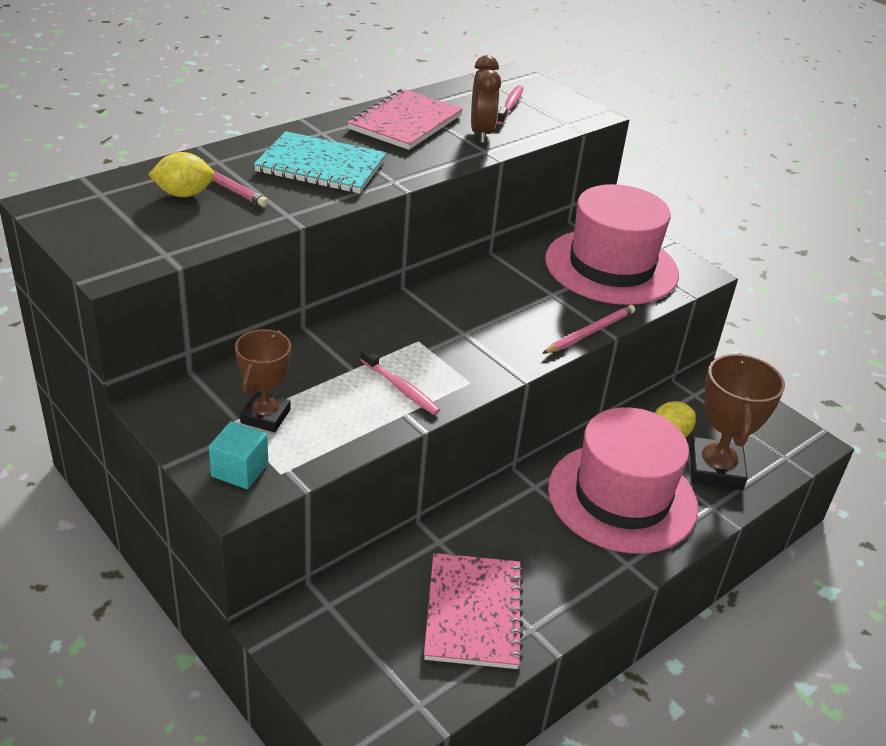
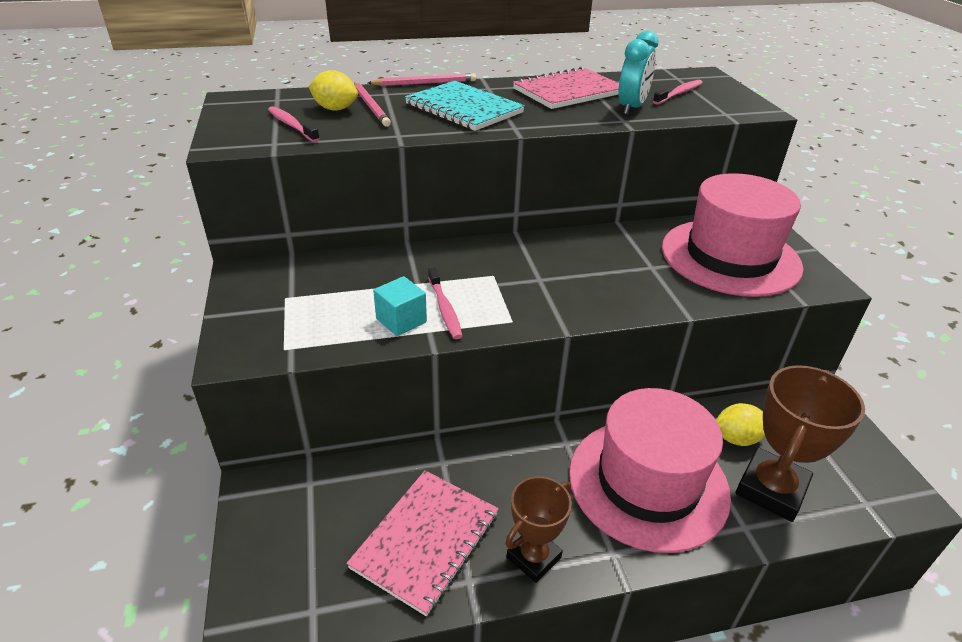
camera: 30 degrees right, 0 degrees up
turquoise cube [209,421,268,489] -> turquoise cube moved to [373,276,427,336]
brown trophy [235,329,291,432] -> brown trophy moved to [505,476,572,583]
brown clock [471,55,501,143] -> turquoise clock [618,31,659,115]
pink pencil [542,305,635,354] -> pink pencil moved to [368,73,476,86]
none -> pink toothbrush [268,106,320,142]

